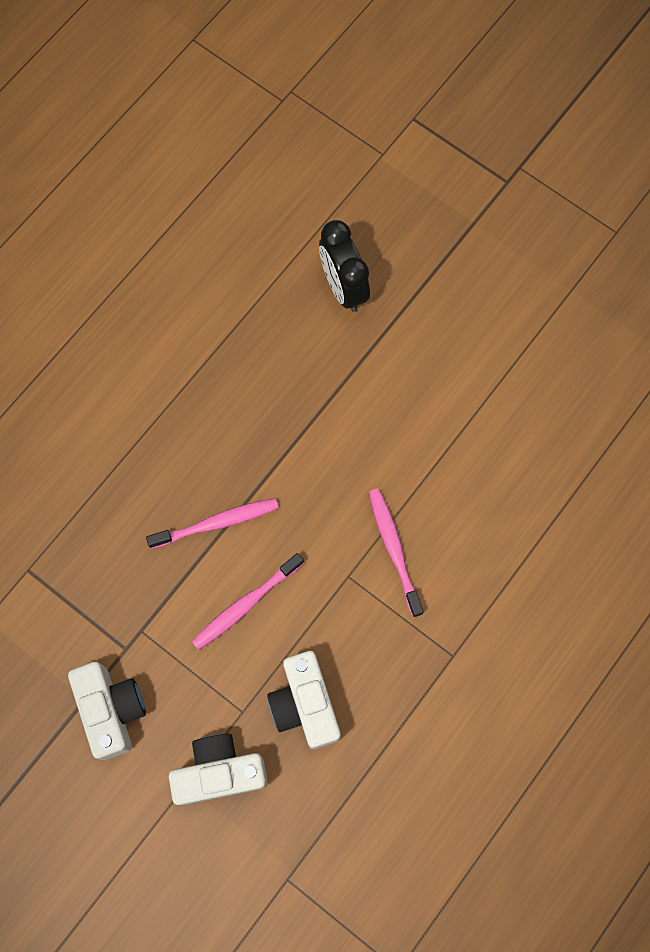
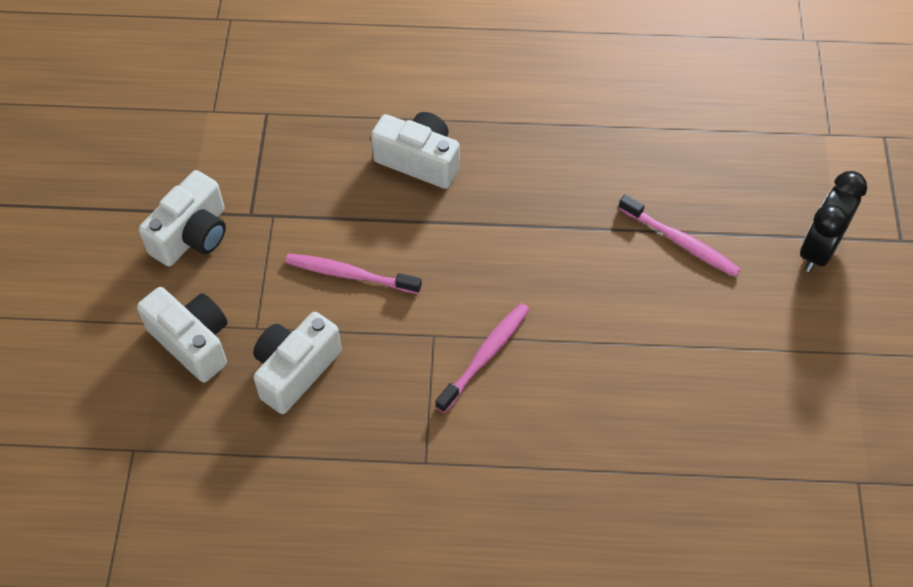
camera: 55 degrees right, 15 degrees down
pink toothbrush [146,498,279,549] -> pink toothbrush moved to [618,194,741,277]
black clock [319,220,370,312] -> black clock moved to [800,171,867,272]
none -> white camera [371,112,459,189]

